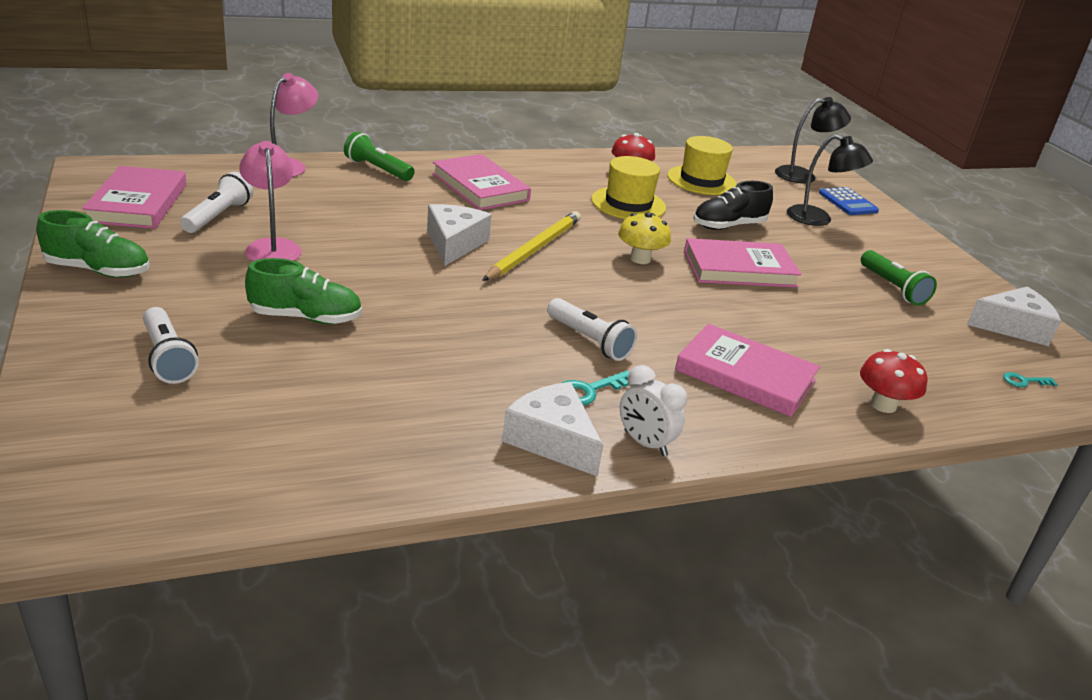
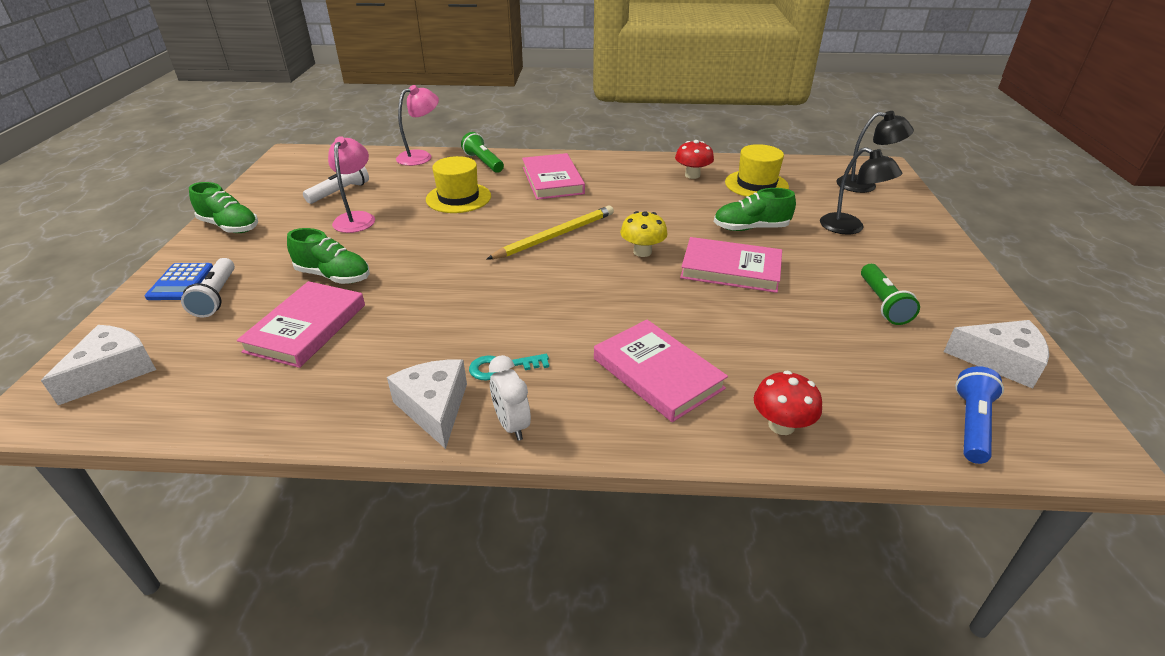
camera: 25 degrees right, 5 degrees up
pink book [82,166,187,229] -> pink book moved to [237,281,365,368]
white cheese [427,204,492,266] -> white cheese moved to [41,325,156,405]
white flashlight [547,298,637,361] -> none
yellow hat [591,156,666,219] -> yellow hat moved to [426,156,491,213]
black shoe [693,181,773,230] -> green shoe [714,188,796,231]
blue calculator [819,187,879,215] -> blue calculator moved to [145,263,213,300]
turquoise key [1003,372,1058,387] -> blue flashlight [955,366,1004,464]

